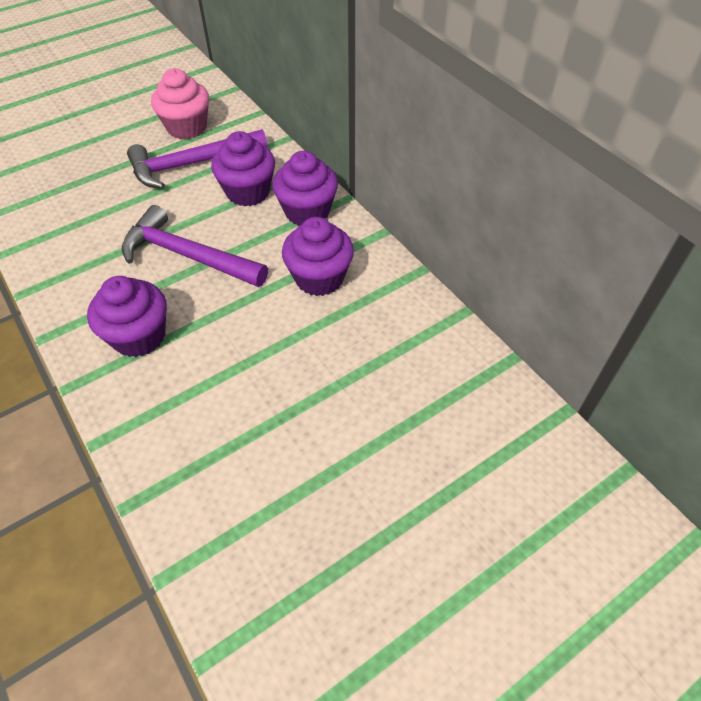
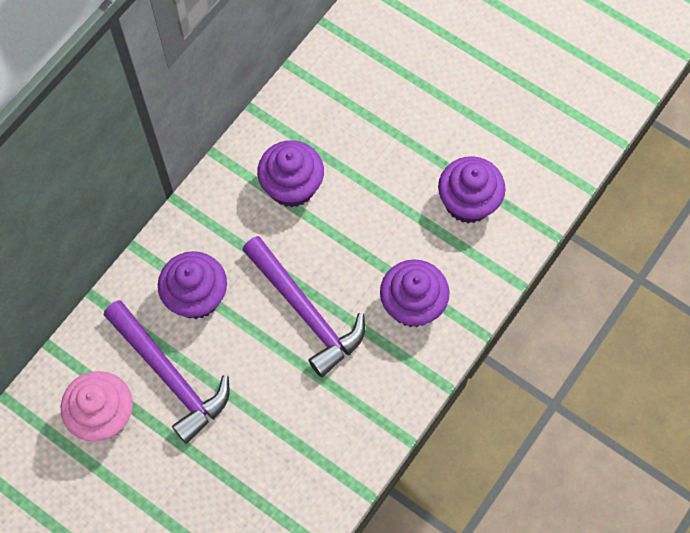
camera: 110 degrees left, 15 degrees up
purple hammer [122,205,268,287] -> purple hammer turned 45 degrees counterclockwise [242,236,365,377]
purple cupcake [272,151,338,226] -> purple cupcake moved to [438,156,506,223]

